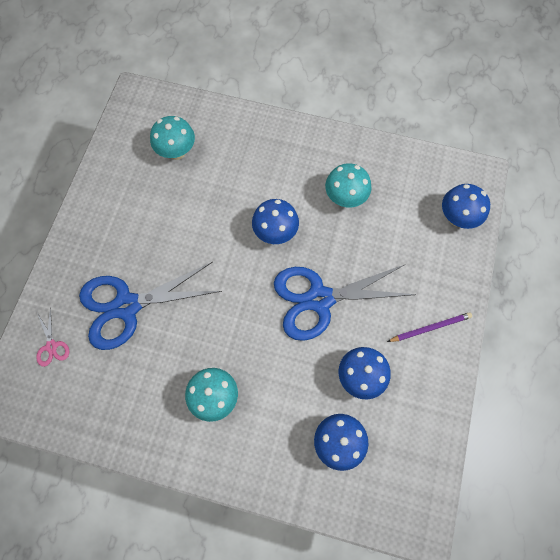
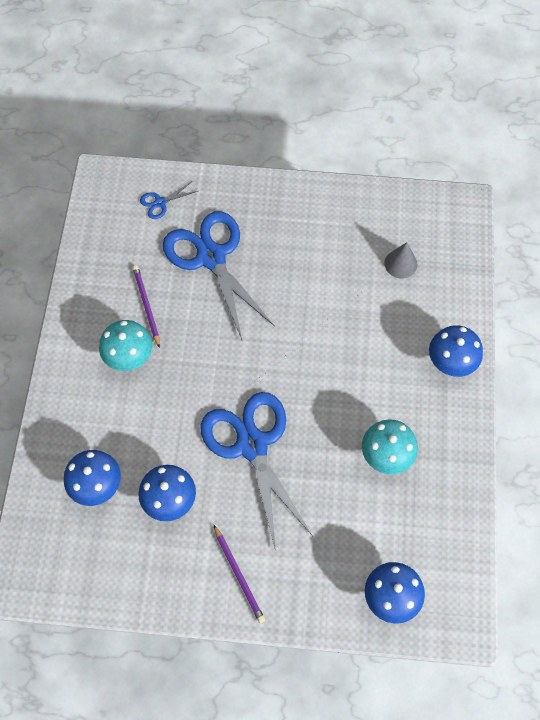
camera: 80 degrees right, 5 degrees down
pink scissors [36,307,69,367] -> blue scissors [140,181,198,219]
turquoise mushroom [150,116,195,160] -> grey cone [384,242,418,279]
blue mushroom [252,199,299,244] -> blue mushroom moved to [429,325,483,377]
none -> purple pencil [133,265,160,348]

